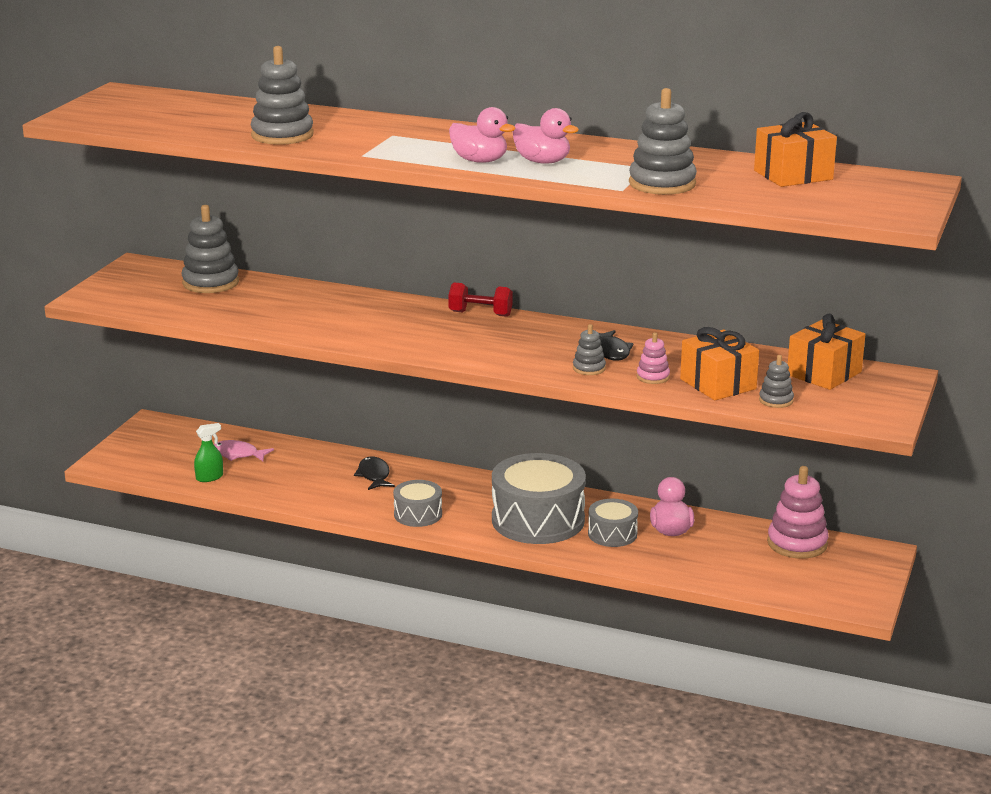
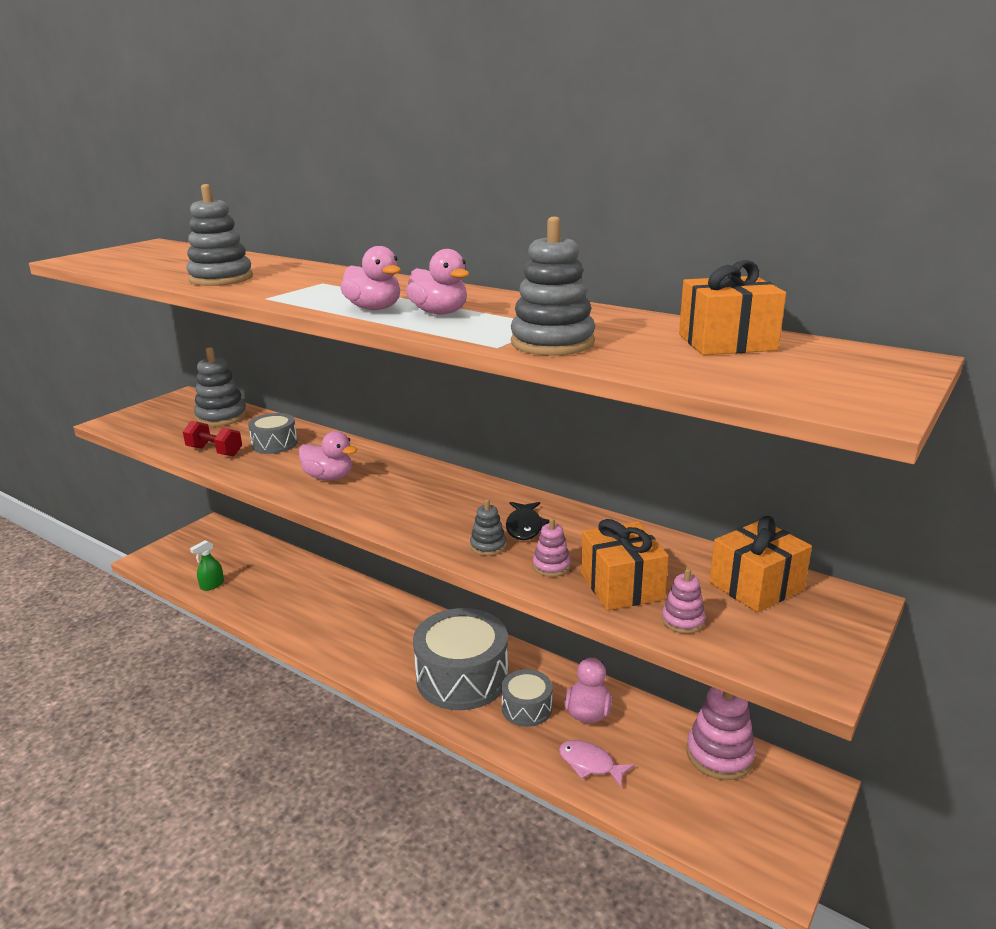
camera: 15 degrees right, 0 degrees up
green spray bottle [194,423,223,482] -> green spray bottle turned 150 degrees clockwise [190,540,224,591]
pink fish [214,440,274,461] -> pink fish moved to [559,740,635,787]
black fish [354,457,395,490] -> none
grey drum [393,480,442,527] -> grey drum moved to [248,413,298,454]
red dumbbell [448,282,513,317] -> red dumbbell moved to [183,421,242,456]
grey stacking toy [759,355,794,408] -> pink stacking toy [662,568,706,634]
none -> pink duck [298,431,357,481]

